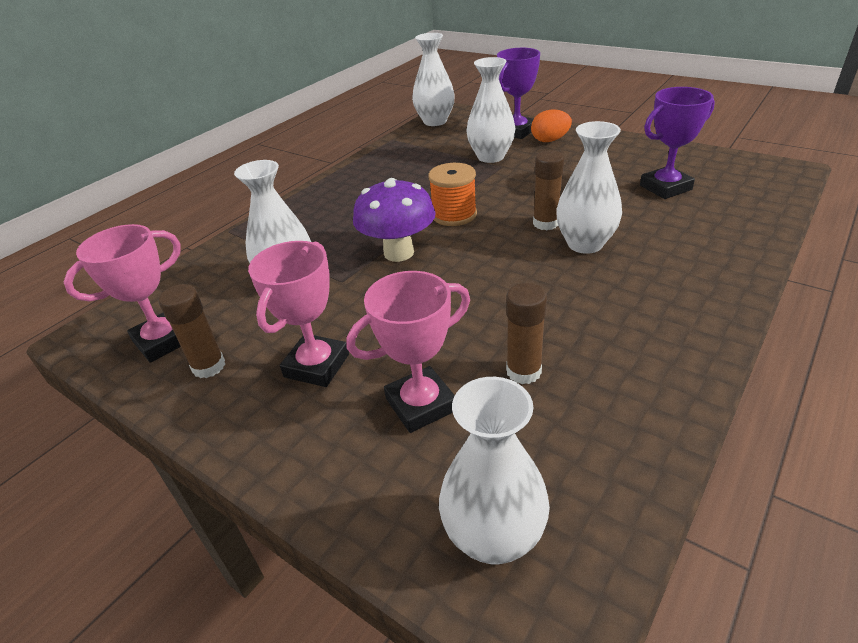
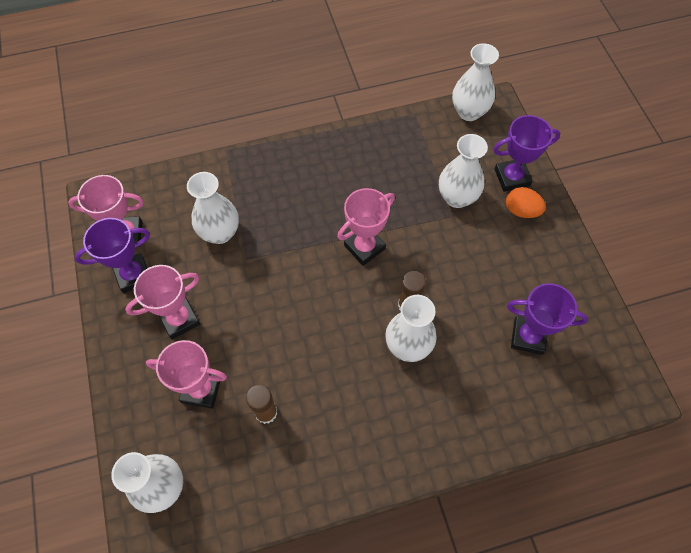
camera: 35 degrees right, 25 degrees up
brown glue stick [158,284,225,378] -> purple trophy [75,218,150,293]
purple mushroom [353,178,436,262] -> none
orange spool [428,163,477,226] -> pink trophy [337,188,395,266]

